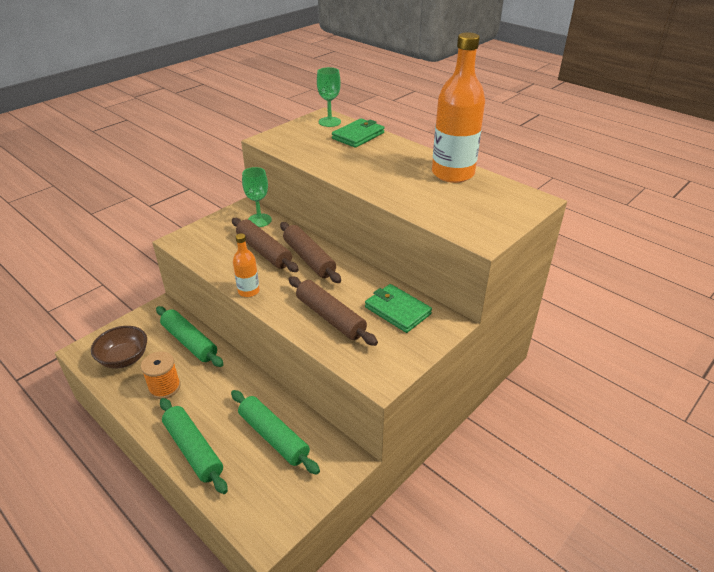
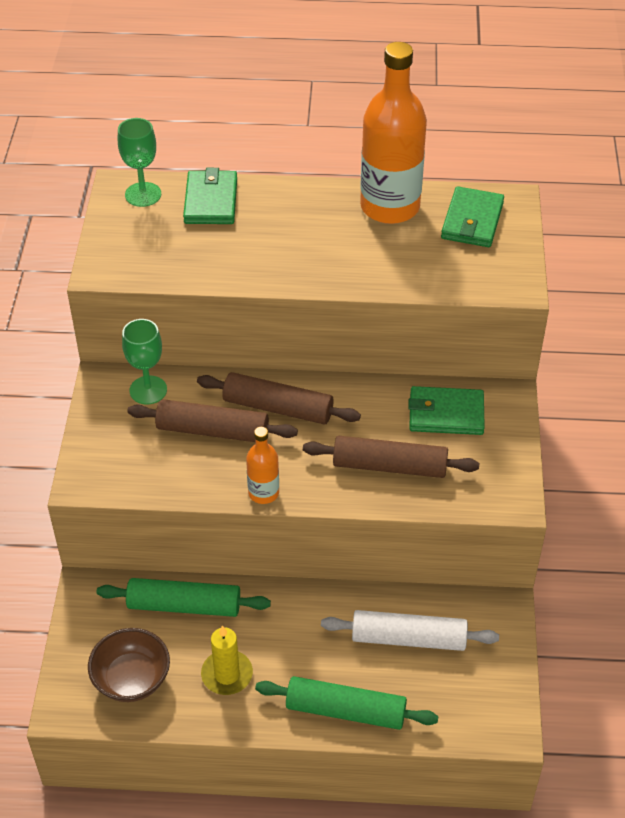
camera: 40 degrees left, 10 degrees up
orange spool [141,351,181,399] -> yellow candle [201,625,253,695]
green rolling pin [231,390,320,475] -> white rolling pin [321,610,499,651]
none -> green wallet [441,186,504,247]

